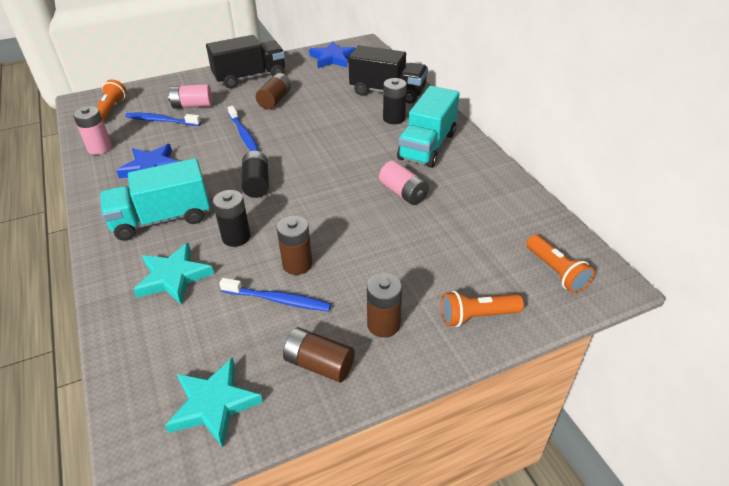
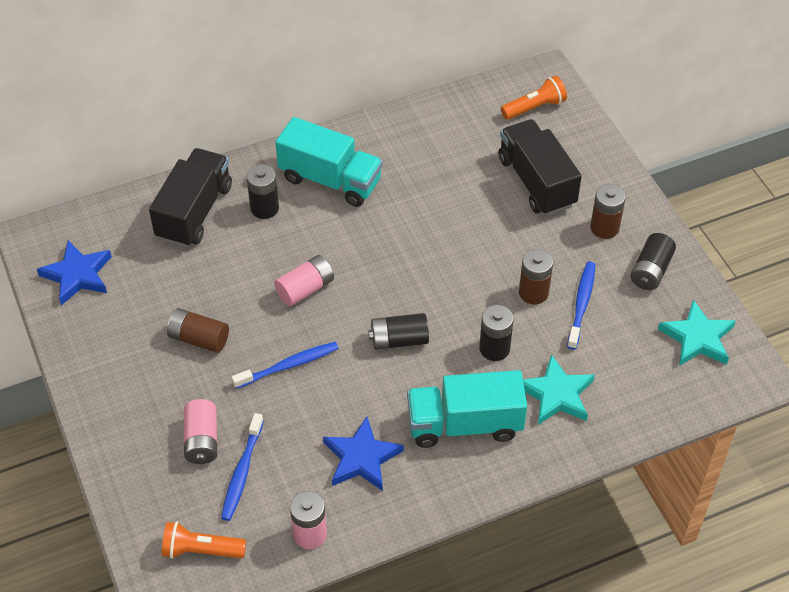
camera: 90 degrees left, 10 degrees up
turquoise truck [100,158,210,241] -> turquoise truck turned 105 degrees clockwise [407,370,527,448]
black truck [206,35,285,88] -> black truck moved to [498,119,582,216]
brown battery [283,327,355,383] -> black battery [630,233,676,290]
pink battery [379,161,429,205] -> pink battery moved to [274,255,334,306]
orange flashlight [441,291,524,327] -> none

